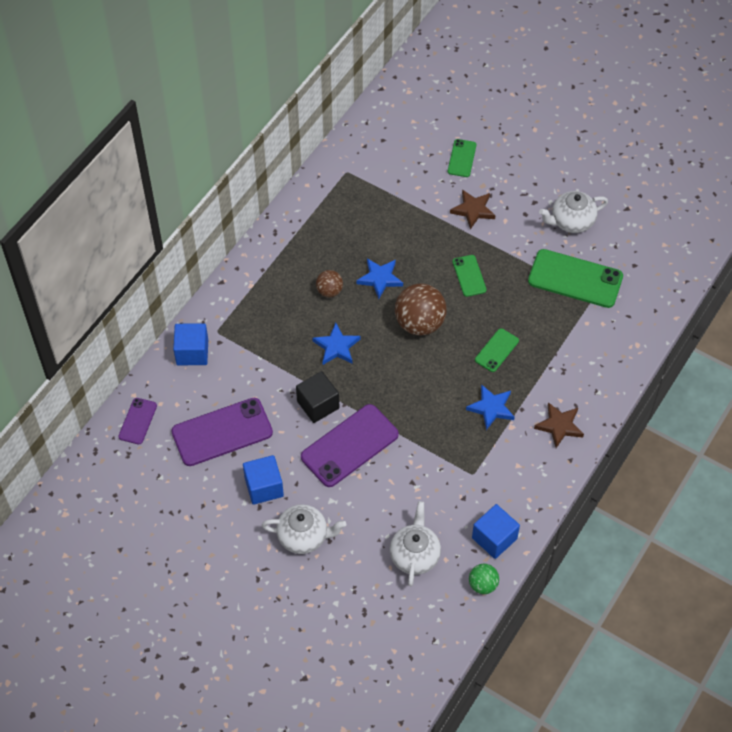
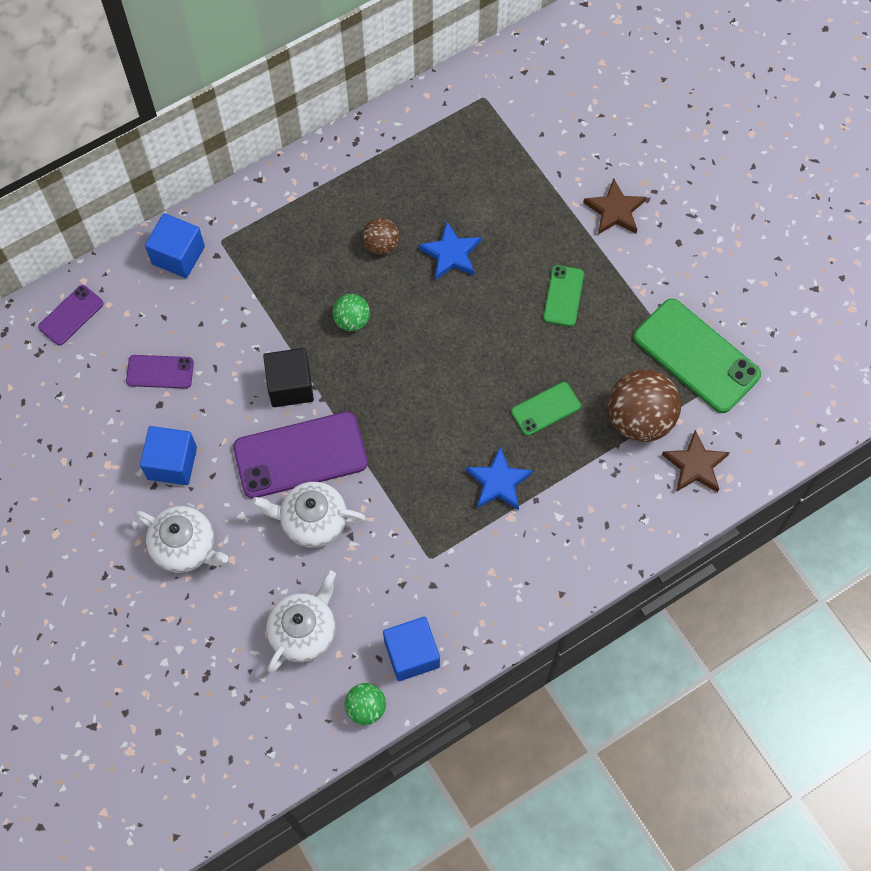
camera: 25 degrees right, 10 degrees up
purple phone [171,398,273,466] -> purple phone [126,355,194,389], size x0.52
blue star [312,323,360,365] -> green ball [332,294,370,331]
brown ball [395,284,447,336] -> brown ball moved to [608,369,681,442]
green phone [448,139,476,177] -> none
brown star [534,402,584,448] -> brown star moved to [662,430,730,492]
white teapot [539,191,608,233] -> white teapot moved to [252,482,366,548]

